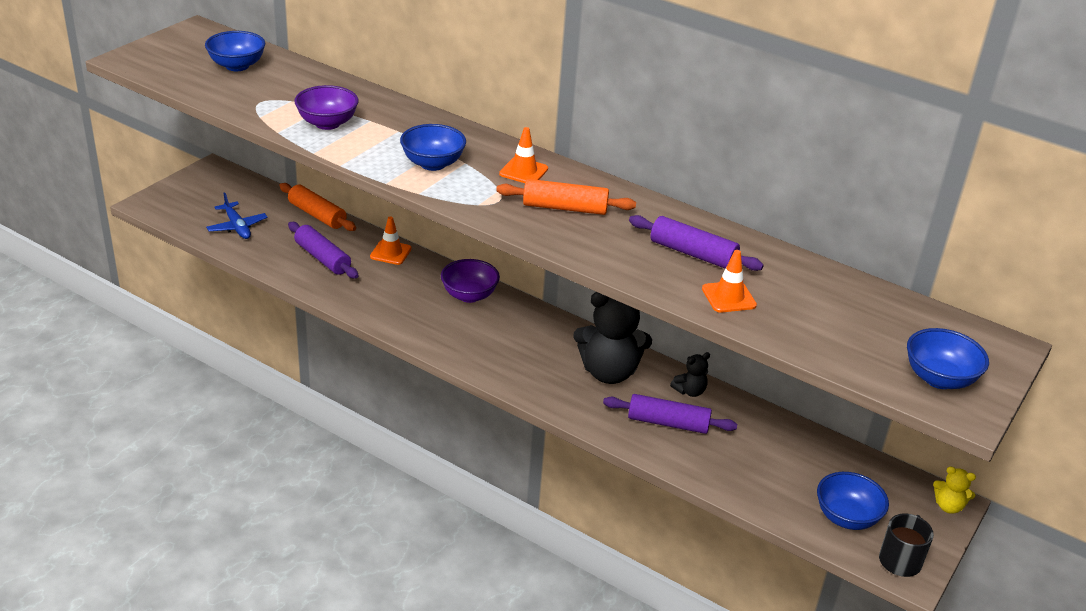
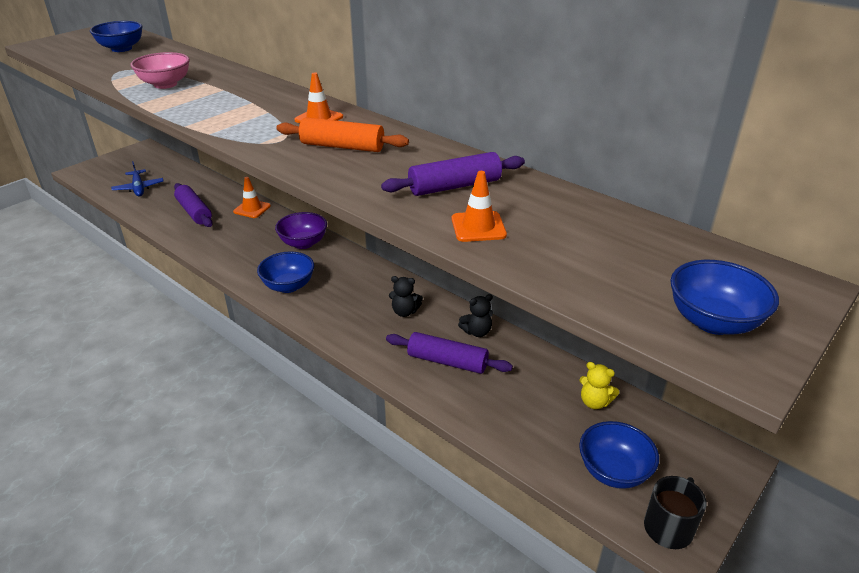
camera: 10 degrees right, 0 degrees up
orange rolling pin [279,183,356,231] -> none
purple bowl [294,85,359,130] -> pink bowl [131,52,190,89]
blue bowl [400,124,466,171] -> blue bowl moved to [257,252,314,293]
black teddy bear [573,292,652,384] -> black teddy bear [389,276,423,317], size x0.47
purple rolling pin [629,215,764,271] -> purple rolling pin turned 60 degrees counterclockwise [381,152,525,196]
yellow teddy bear [933,467,976,514] -> yellow teddy bear moved to [580,362,619,409]

